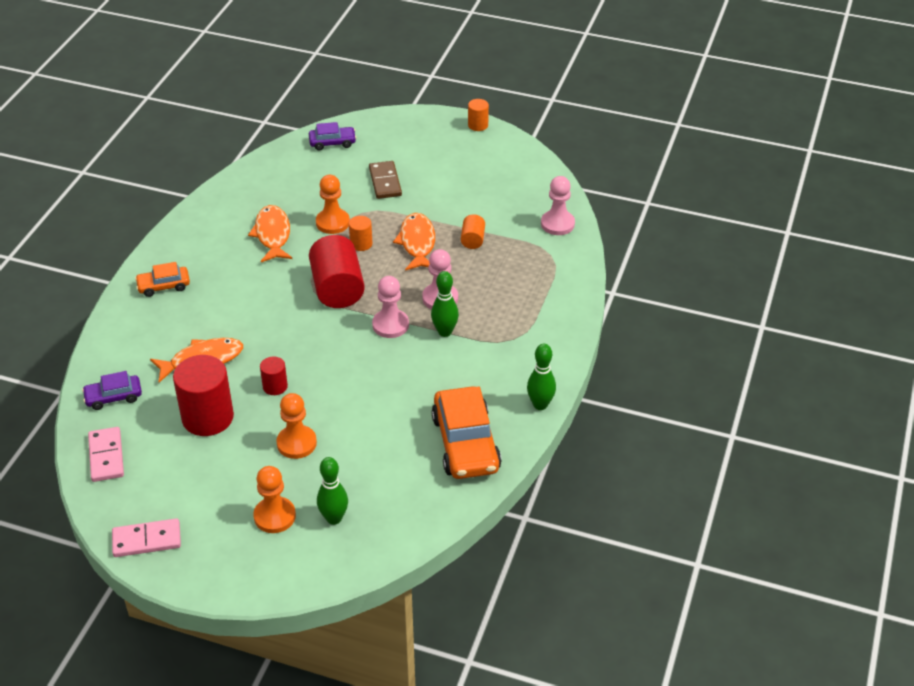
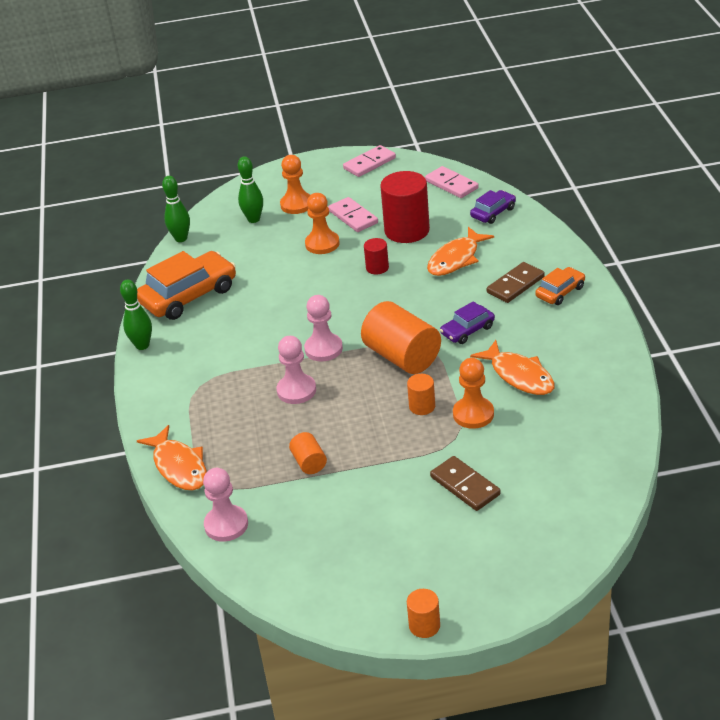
camera: 155 degrees right, 5 degrees down
purple car [309,122,356,150] -> purple car moved to [440,301,495,344]
red cylinder [309,235,365,308] -> orange cylinder [361,301,441,374]
orange fish [393,213,435,271] -> orange fish moved to [137,425,207,491]
green bowling pin [431,271,459,337] -> green bowling pin moved to [162,176,190,242]
orange car [432,386,501,479] -> orange car turned 90 degrees clockwise [137,251,236,320]
none -> pink domino [328,197,378,232]
none -> brown domino [487,262,545,303]

